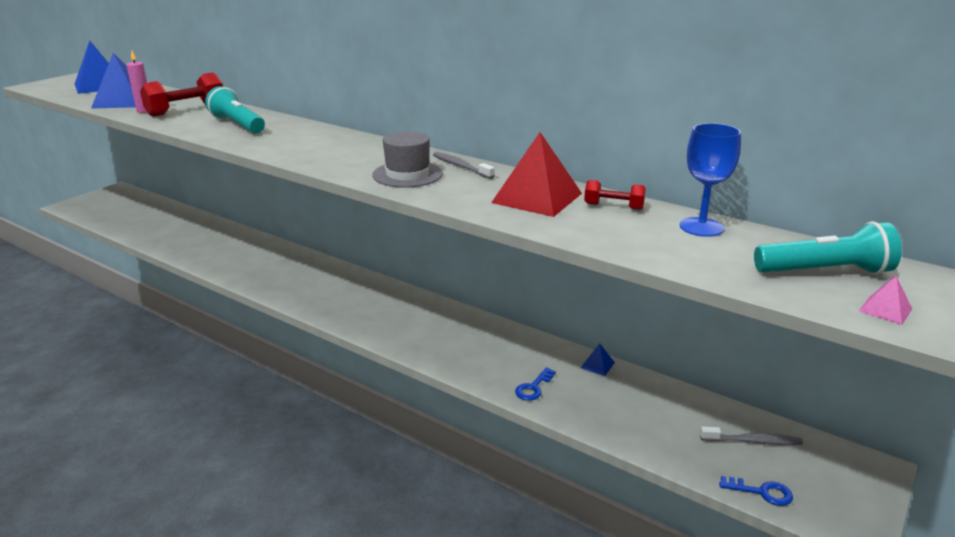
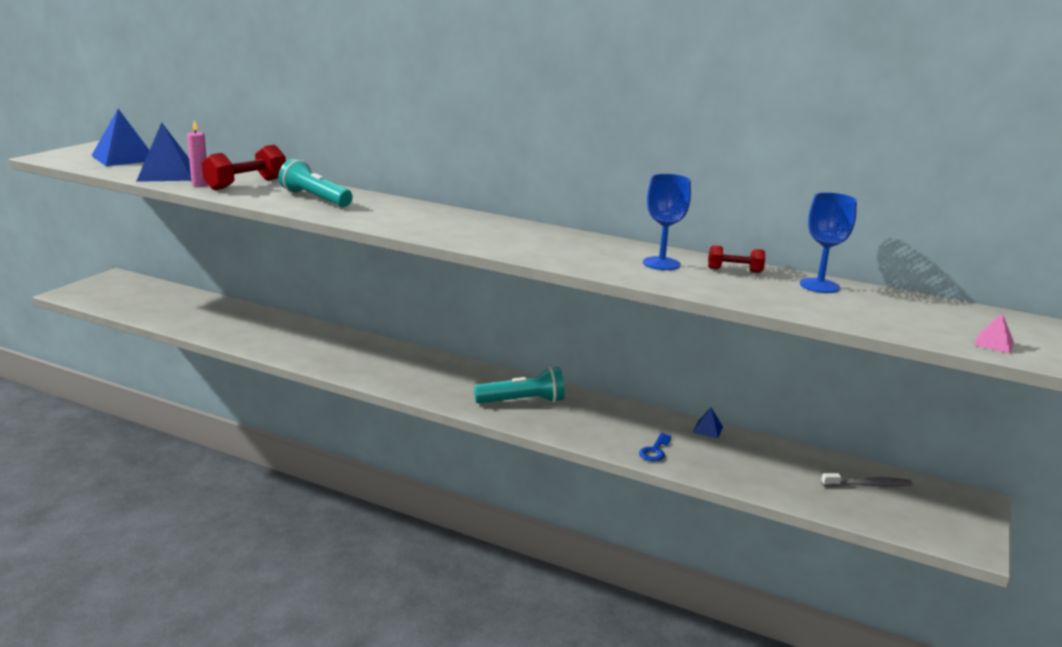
camera: 10 degrees left, 5 degrees down
grey hat [372,131,443,188] -> none
grey toothbrush [433,152,495,179] -> none
red pyramid [491,132,582,217] -> blue goblet [643,174,691,270]
blue key [719,476,793,506] -> none
turquoise flashlight [754,221,902,275] -> turquoise flashlight moved to [474,367,565,403]

